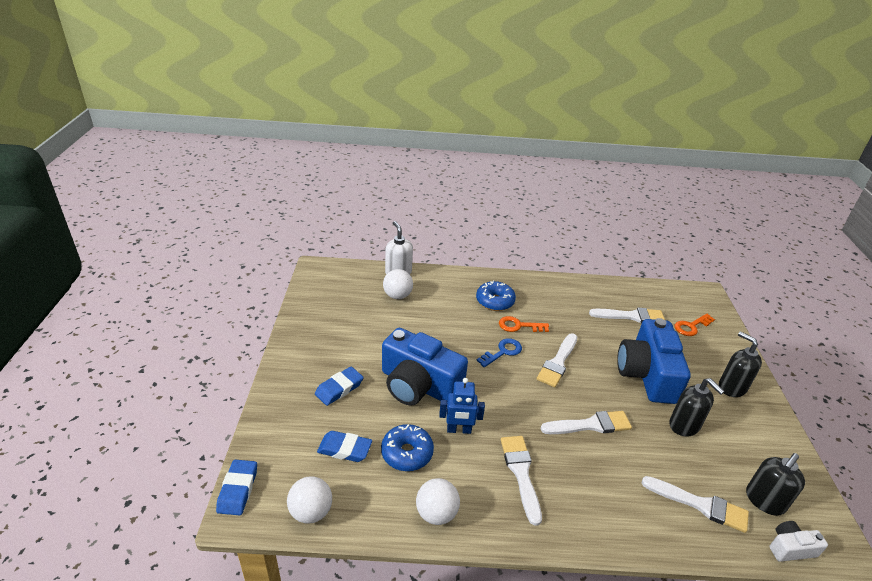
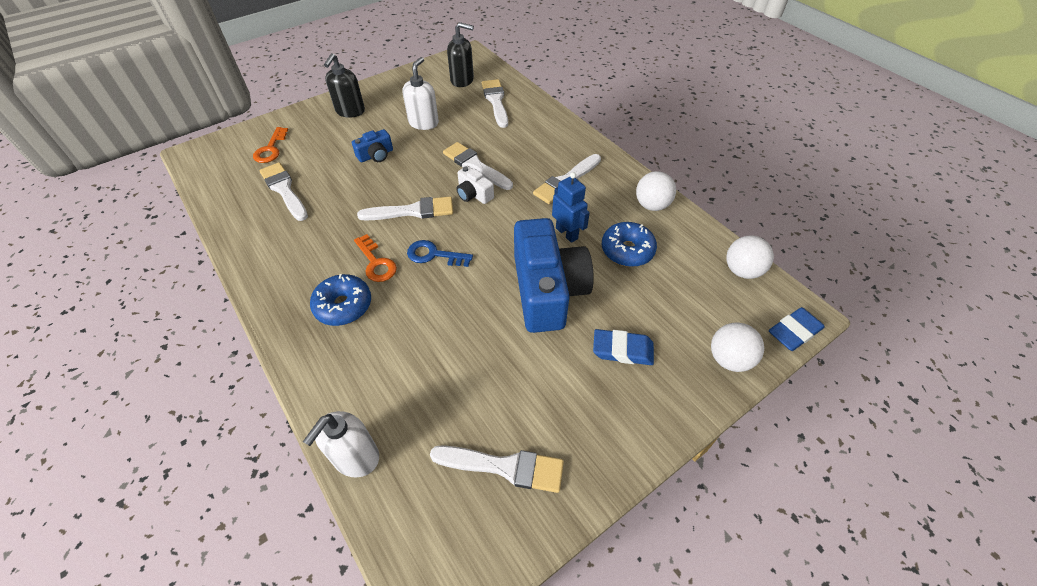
camera: 125 degrees left, 15 degrees up
blue eraser [317,431,372,462] -> none
white ball [383,269,413,299] -> white ball moved to [711,322,764,372]
blue camera [617,318,691,404] -> blue camera [352,129,393,162], size x0.44
black soap dispenser [669,378,725,437] -> white soap dispenser [403,57,439,130]
orange key [675,314,715,336] -> orange key turned 75 degrees clockwise [253,127,288,163]
white camera [769,521,828,562] -> white camera moved to [456,166,494,204]
none -> white brush [430,445,564,493]

